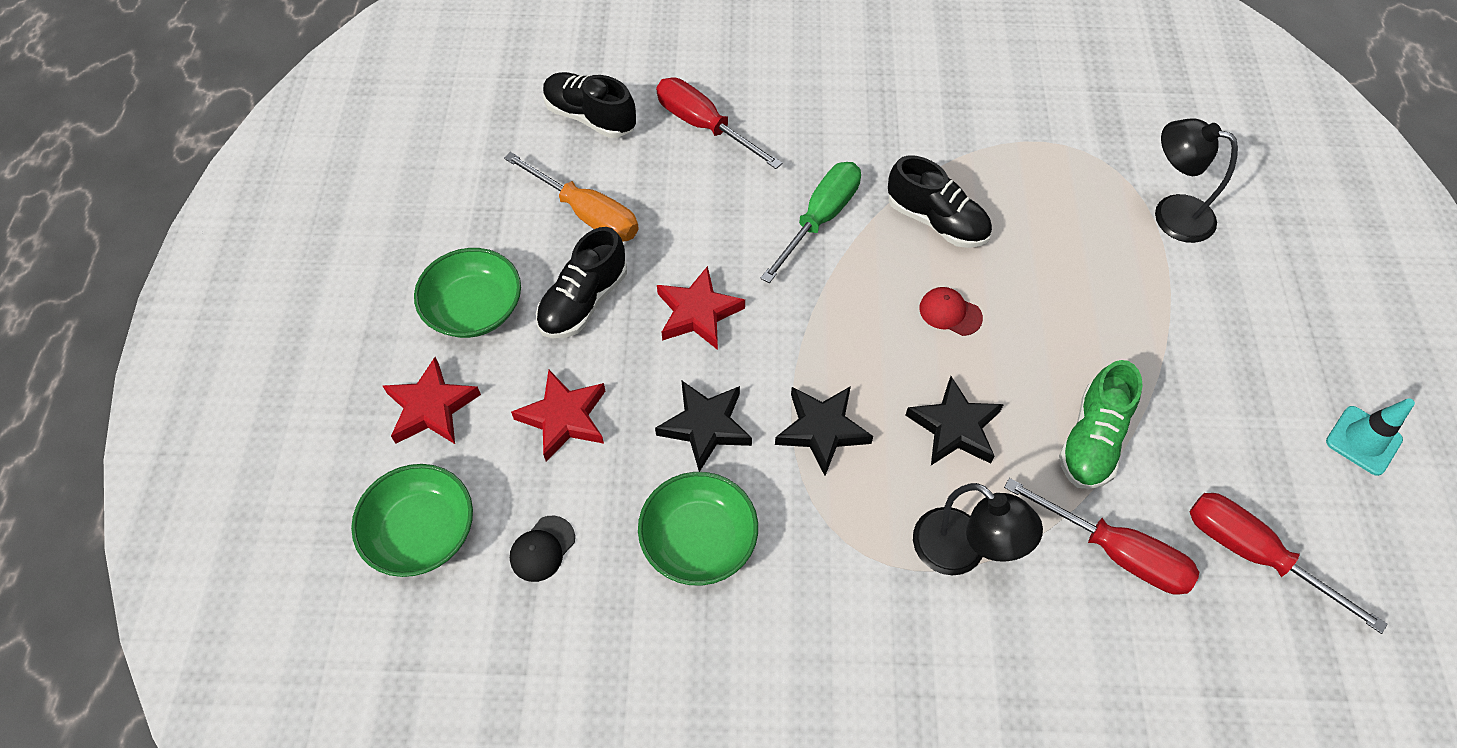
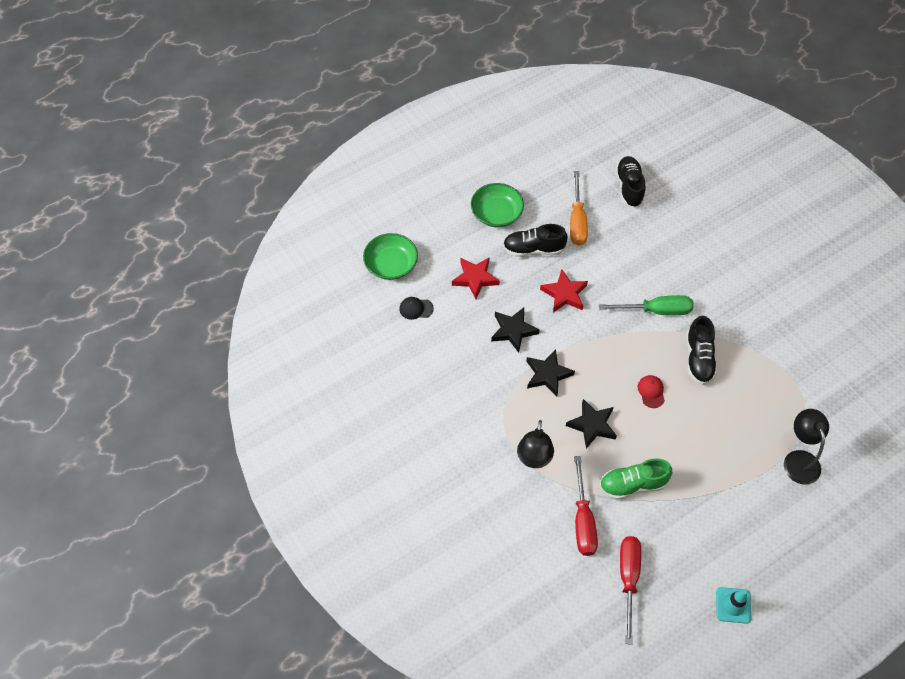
camera: 55 degrees right, 0 degrees up
red star [383,357,481,444] -> none
green bowl [638,472,758,586] -> none
red screwdriver [656,78,783,169] -> none

